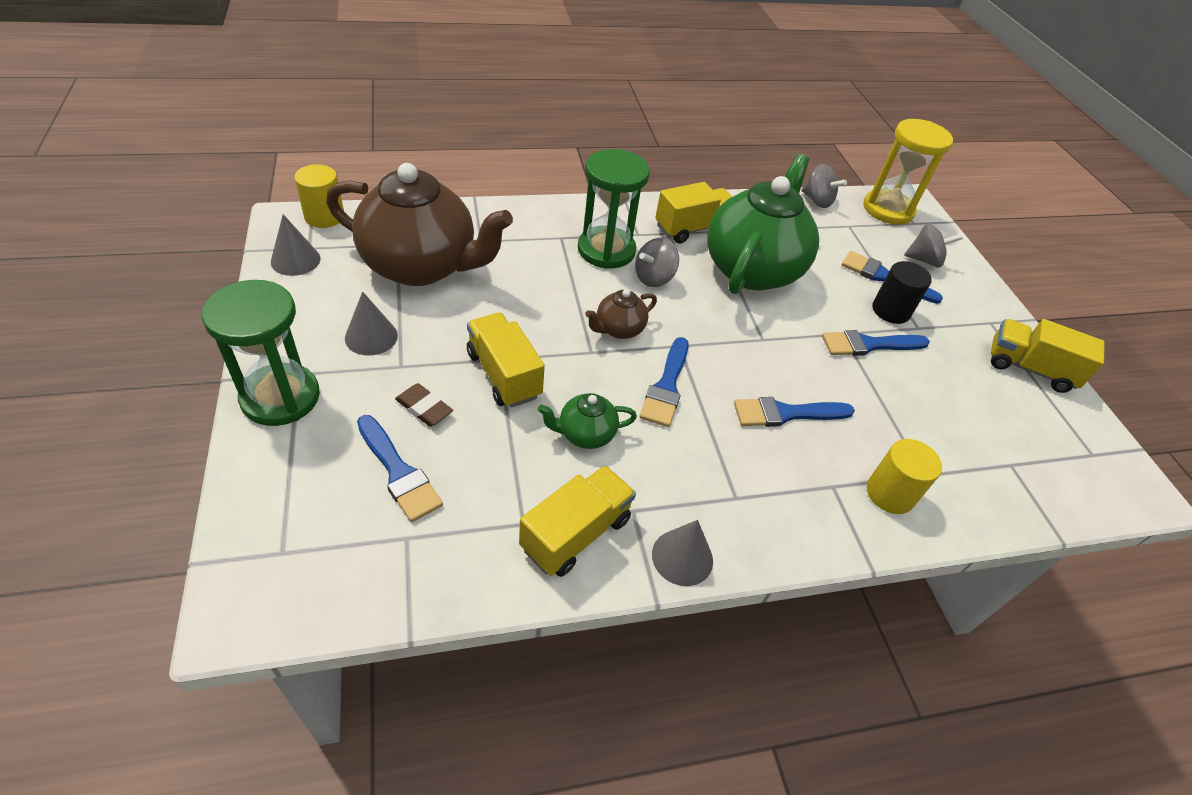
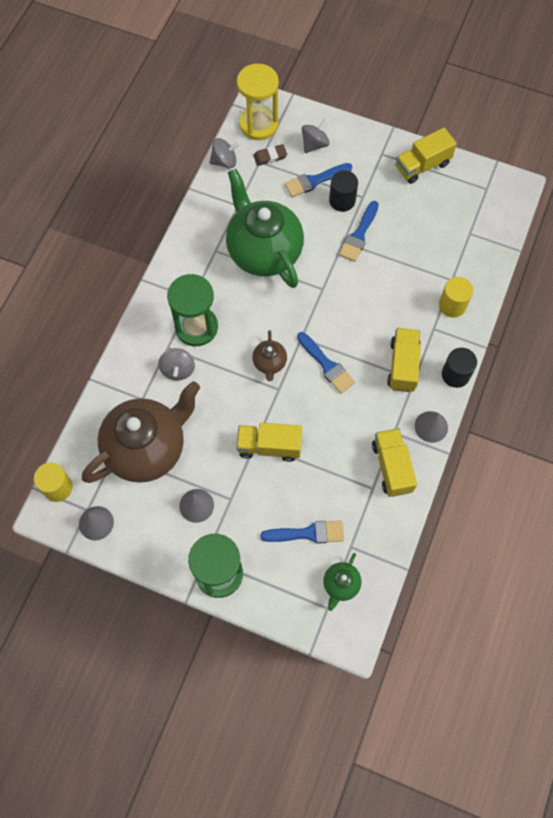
camera: 50 degrees left, 20 degrees up
brown eraser [395,383,453,426] -> brown eraser moved to [253,144,287,166]
green teapot [538,393,637,449] -> green teapot moved to [323,553,362,611]
grey spinning top [635,238,679,287] -> grey spinning top moved to [158,348,195,381]
yellow truck [655,182,732,244] -> yellow truck moved to [387,328,421,392]
blue brush [734,397,855,427] -> none
none -> black cylinder [442,348,477,388]

